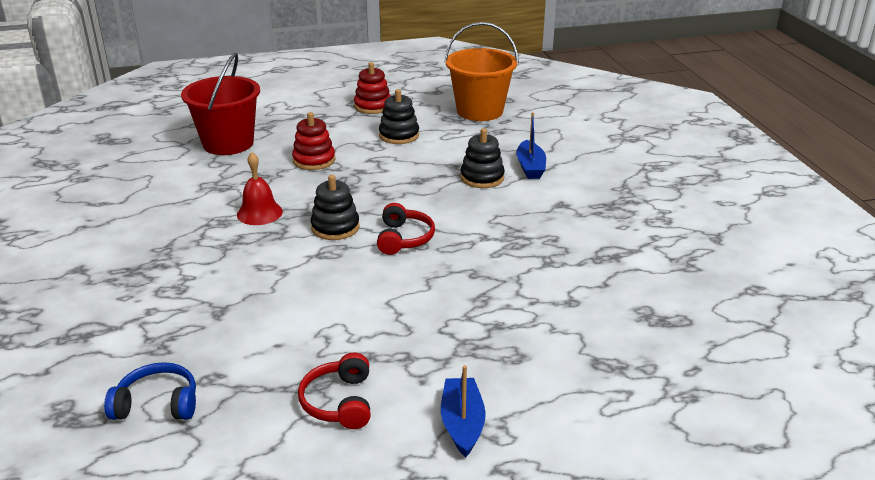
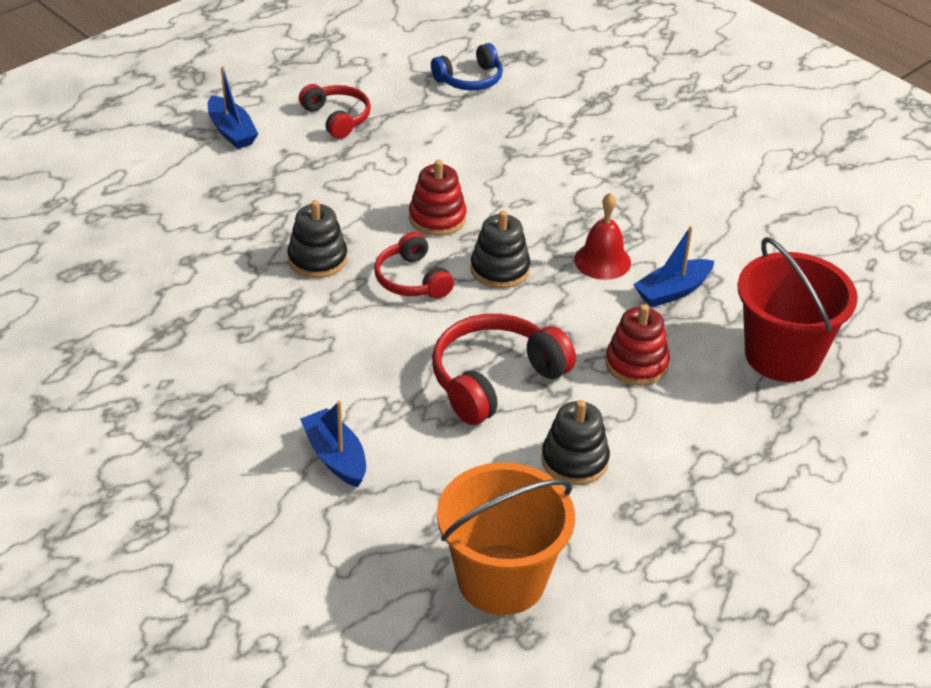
camera: 150 degrees right, 10 degrees up
red stacking toy [354,62,391,114] -> red stacking toy moved to [409,160,466,236]
black stacking toy [460,128,505,188] -> black stacking toy moved to [287,200,347,278]
none -> red headphones [432,314,576,425]
none -> blue boat [633,226,714,307]

